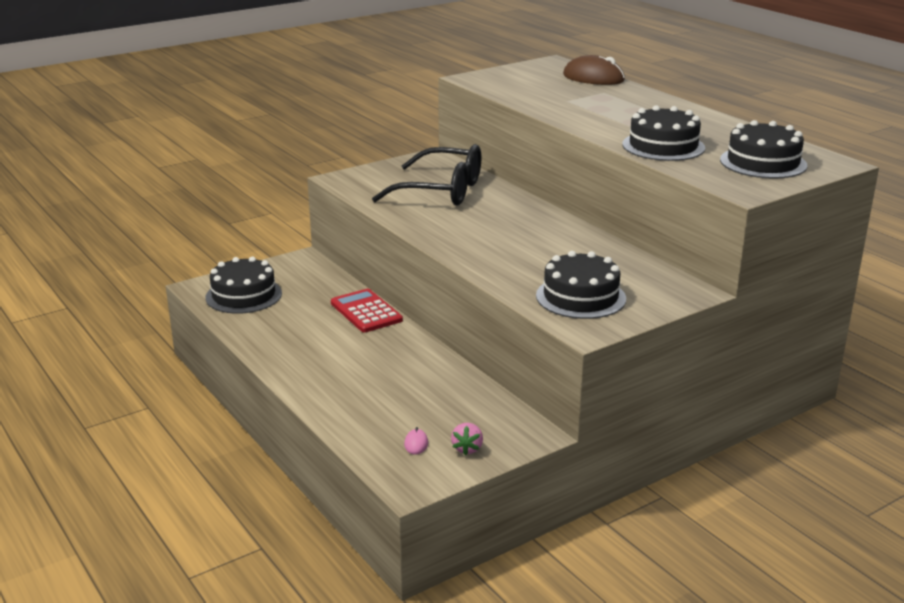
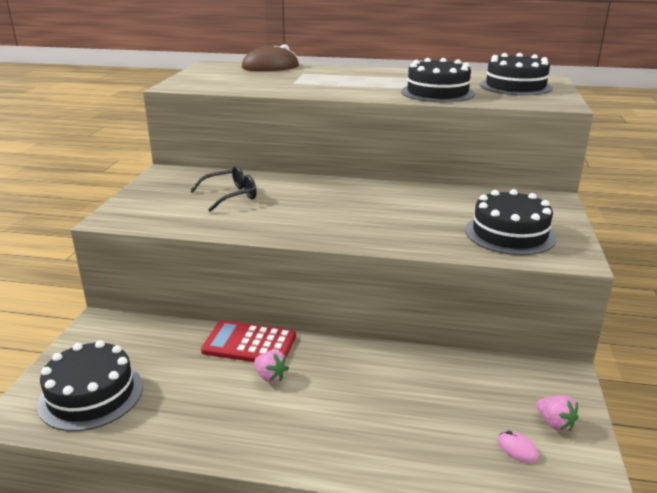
camera: 45 degrees left, 0 degrees up
black glasses [372,144,481,205] -> black glasses [190,165,257,212], size x0.55
none -> pink strawberry [254,350,289,383]

